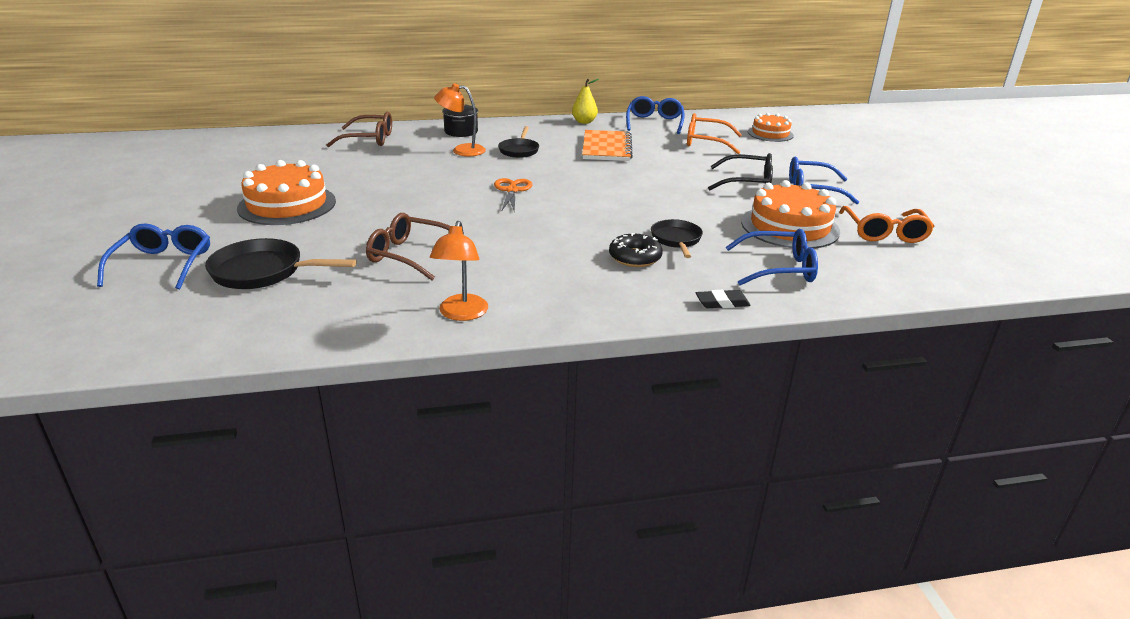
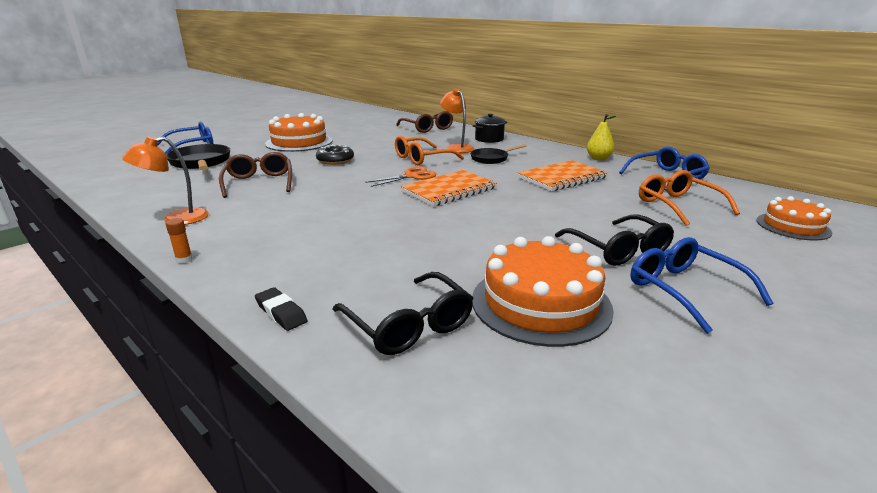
camera: 55 degrees right, 5 degrees down
black donut [609,233,663,267] -> black donut moved to [316,145,354,165]
black pan [651,219,703,258] -> none
blue glasses [726,229,818,285] -> black glasses [332,272,473,355]
orange glasses [839,206,935,243] -> orange glasses moved to [395,136,464,165]
none -> orange glue stick [166,218,193,263]
none -> orange notebook [401,170,497,206]

